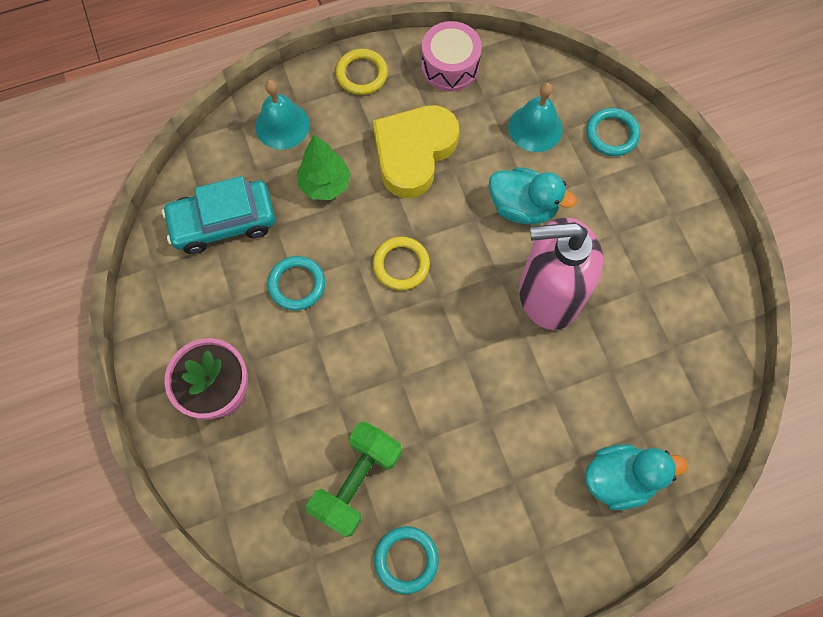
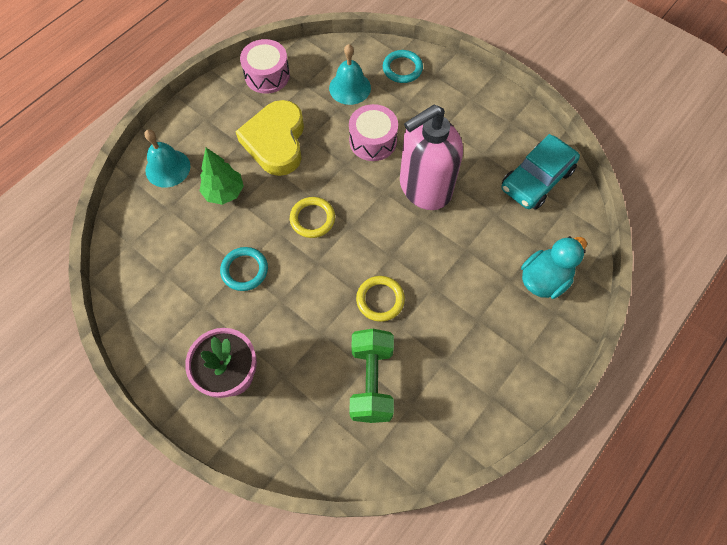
camera: 30 degrees left, 5 degrees down
turquoise car [162,176,275,254] -> turquoise car moved to [501,134,580,210]
yellow ring [336,49,388,95] -> yellow ring moved to [356,276,405,322]
turquoise ring [374,526,439,594] -> none
turquoise duck [489,167,577,224] -> pink drum [349,104,398,161]

